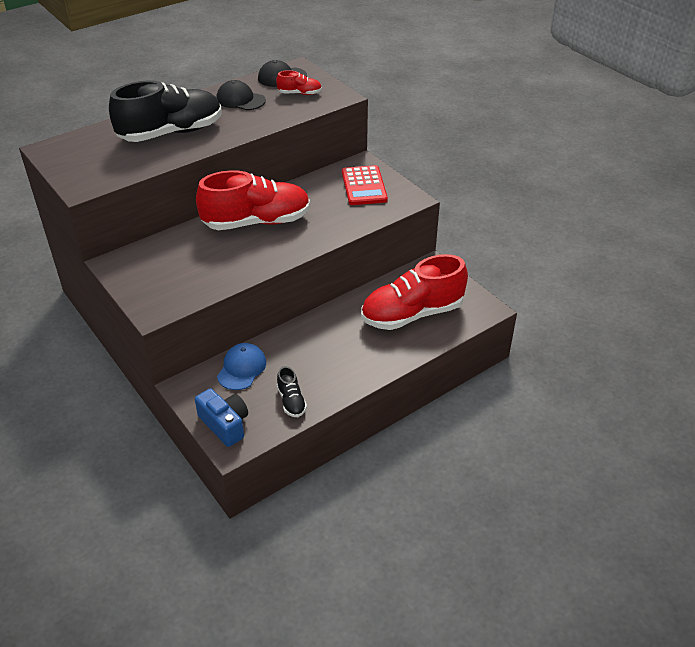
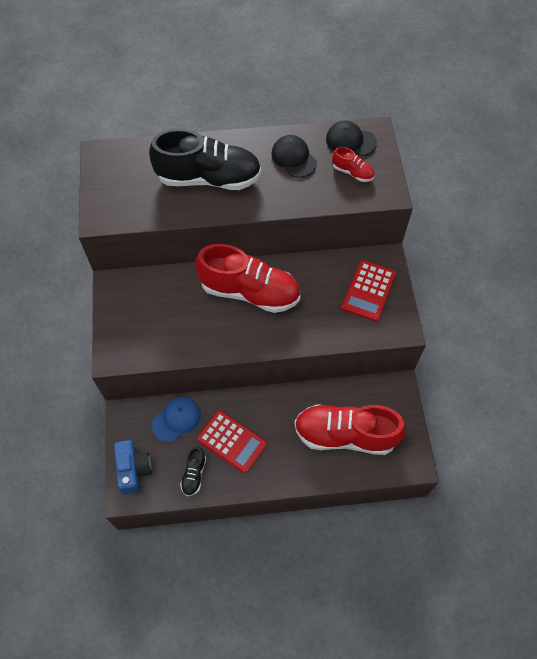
camera: 30 degrees right, 20 degrees up
none -> red calculator [197,410,267,473]

